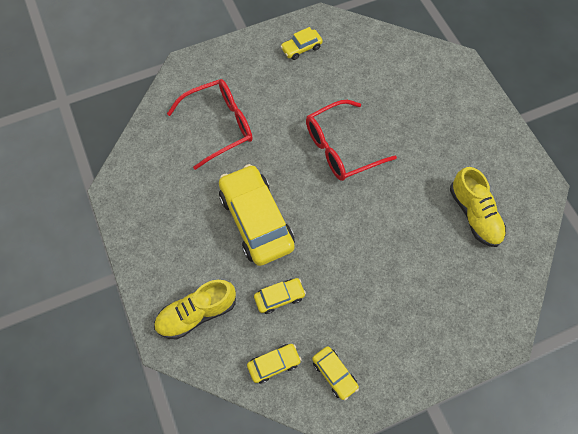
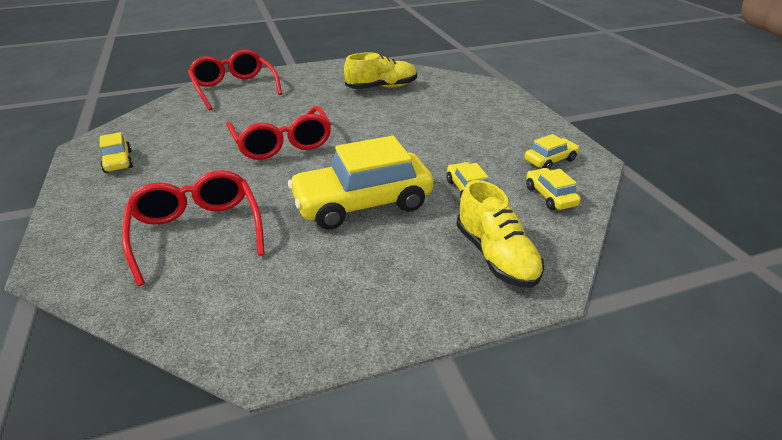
camera: 85 degrees left, 30 degrees down
none -> red glasses [188,49,282,111]

